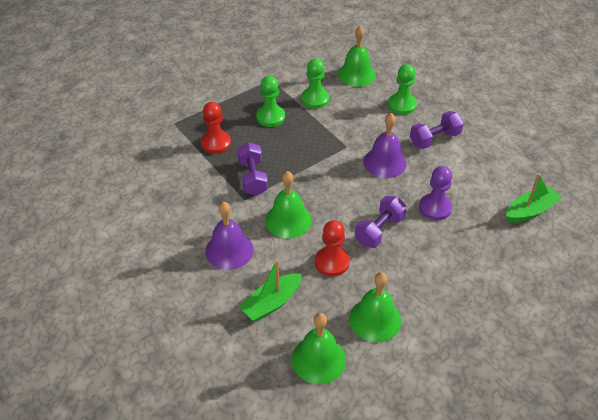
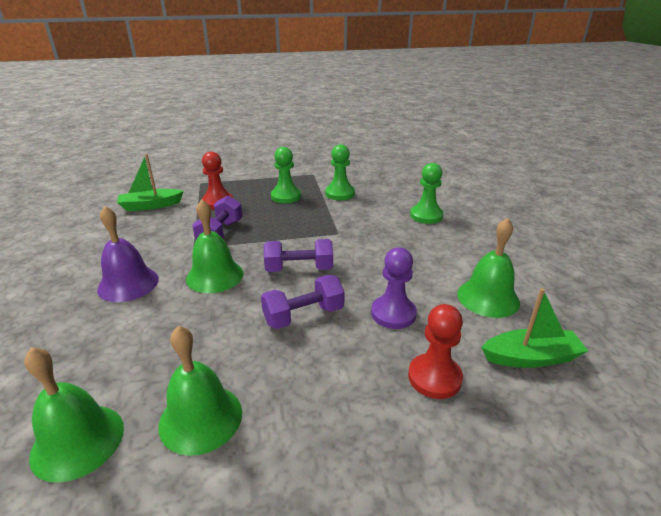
camera: 25 degrees right, 15 degrees down
green boat [239,260,302,322] -> green boat moved to [117,154,184,211]
red pawn [315,220,350,276] -> red pawn moved to [408,304,463,399]
green bell [338,25,376,87] -> green bell moved to [457,218,520,318]
purple bell [363,113,407,178] -> none
purple dumbbell [410,111,464,149] -> purple dumbbell moved to [264,239,333,272]

